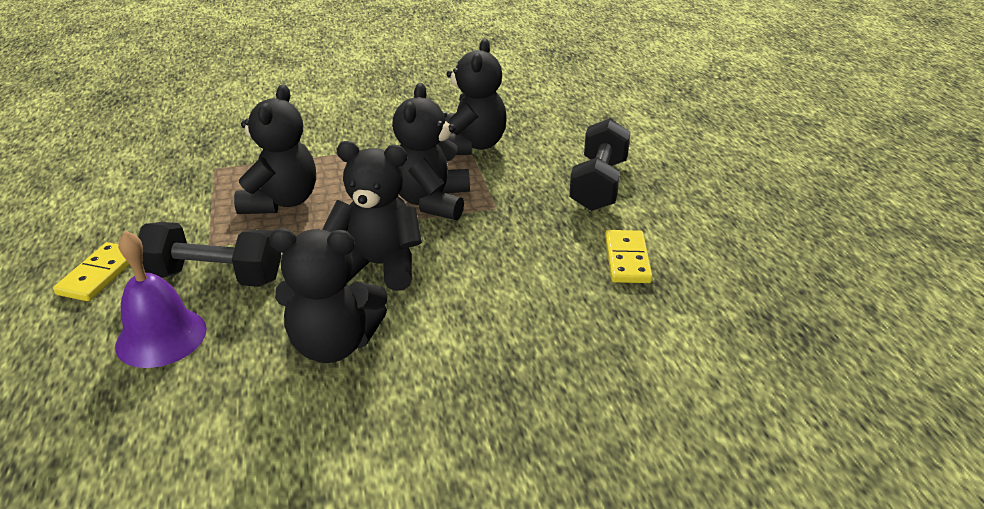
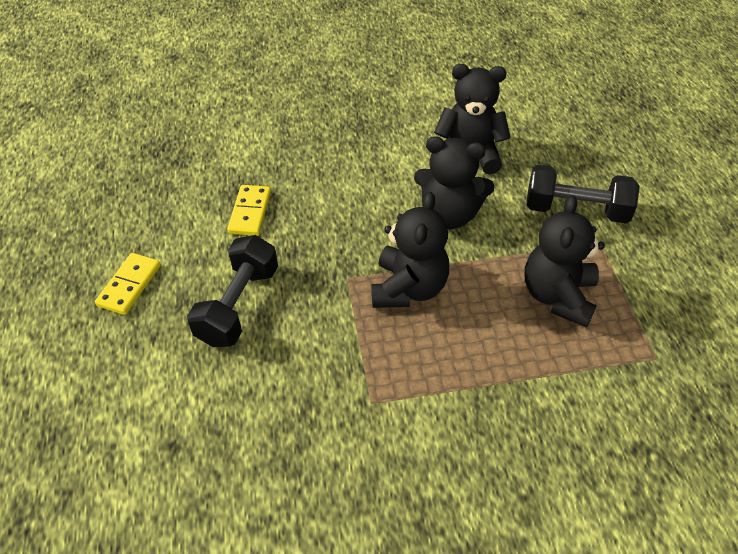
camera: 175 degrees left, 15 degrees up
yellow domino [53,242,130,301] -> yellow domino moved to [95,253,161,315]
purple bell [115,231,207,368] -> none
black teddy bear [445,39,507,155] -> none

